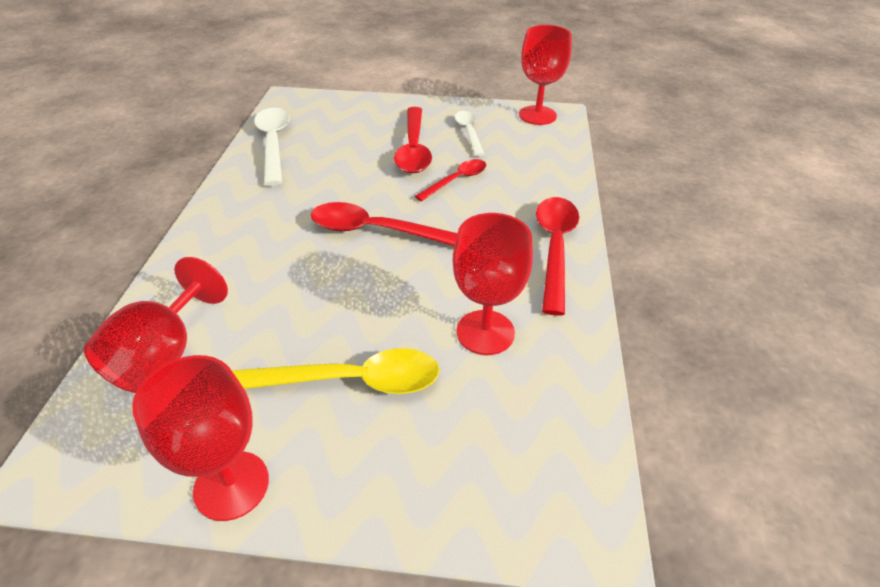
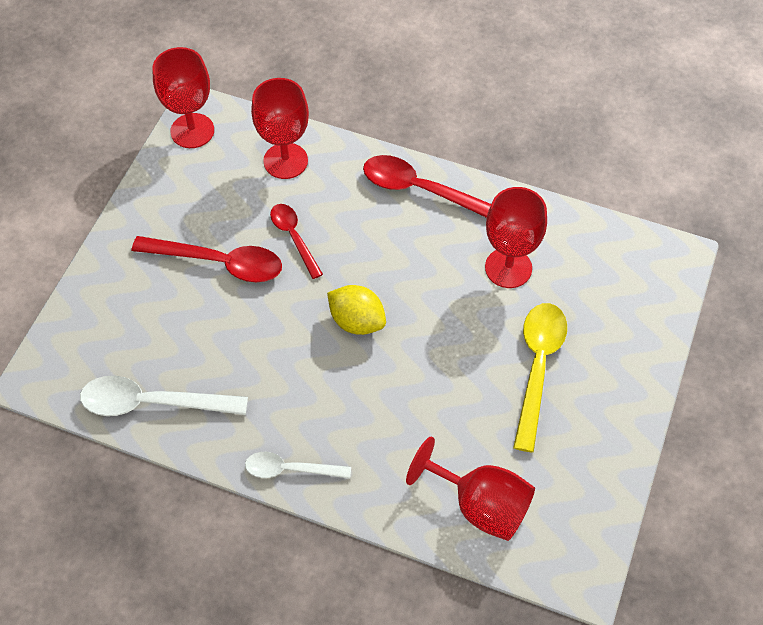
camera: 75 degrees left, 15 degrees up
red goblet [132,355,269,521] -> red goblet moved to [251,78,309,179]
red spoon [310,202,457,246] -> yellow lemon [327,285,386,335]
white spoon [455,111,484,156] -> white spoon moved to [245,452,351,479]

